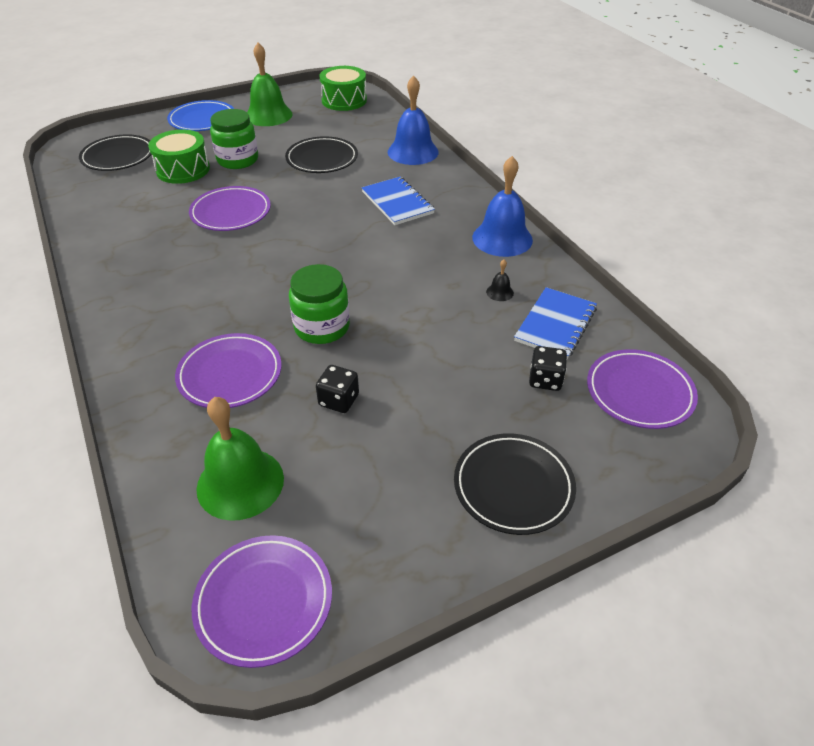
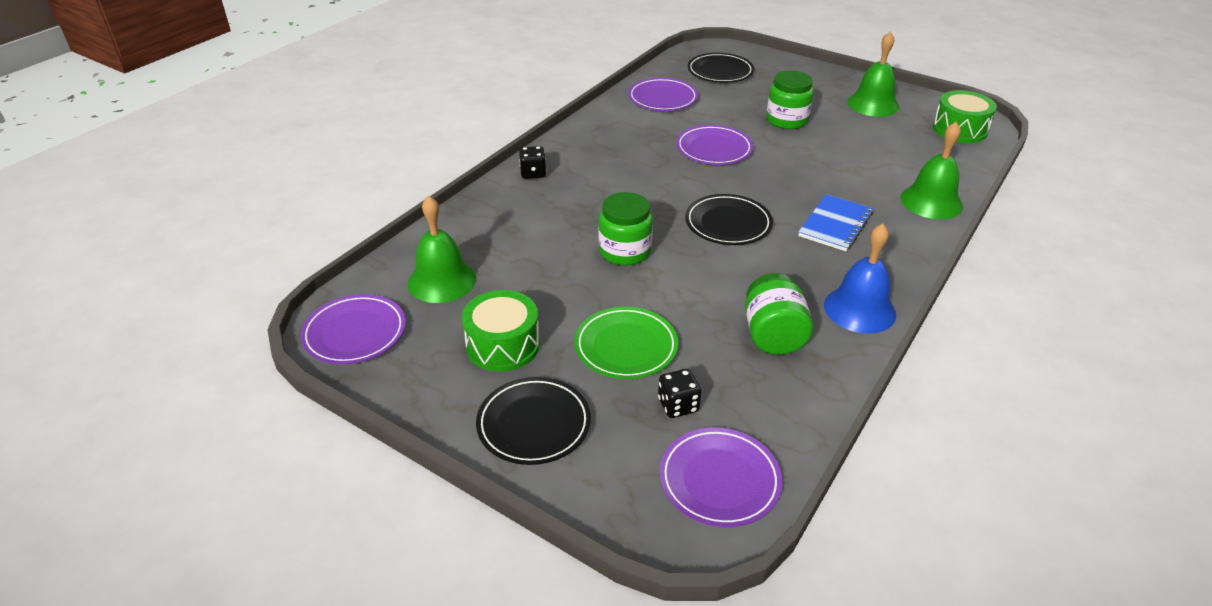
camera: 60 degrees right, 5 degrees down
green drum [148,130,210,184] -> green drum moved to [462,290,540,372]
blue plate [167,100,234,131] -> none
purple plate [175,333,282,408] -> purple plate moved to [628,78,698,111]
black plate [285,136,358,173] -> black plate moved to [685,194,773,245]
black dice [316,365,359,413] -> black dice moved to [519,146,546,179]
blue bell [388,75,438,165] -> green bell [900,122,963,219]
black bell [486,260,514,301] -> green jar [745,273,813,355]
blue notebook [514,287,597,359] -> none
none -> green plate [574,307,678,379]

